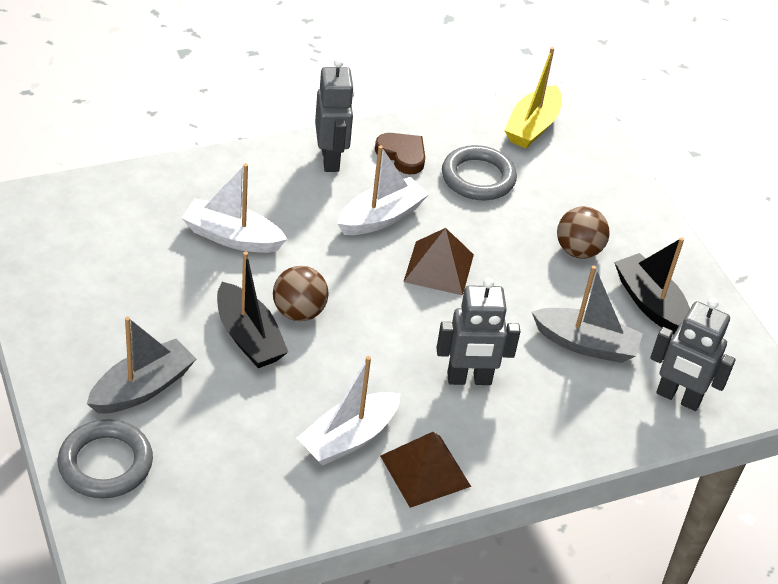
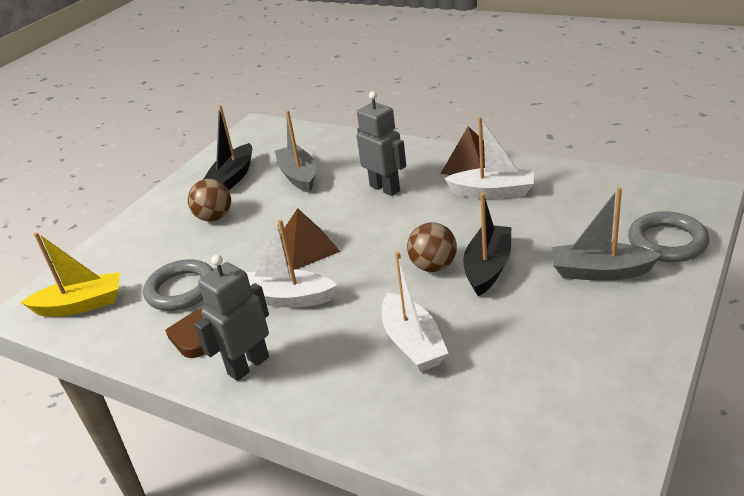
camera: 120 degrees left, 10 degrees down
grey robot [650,298,736,411] -> none

